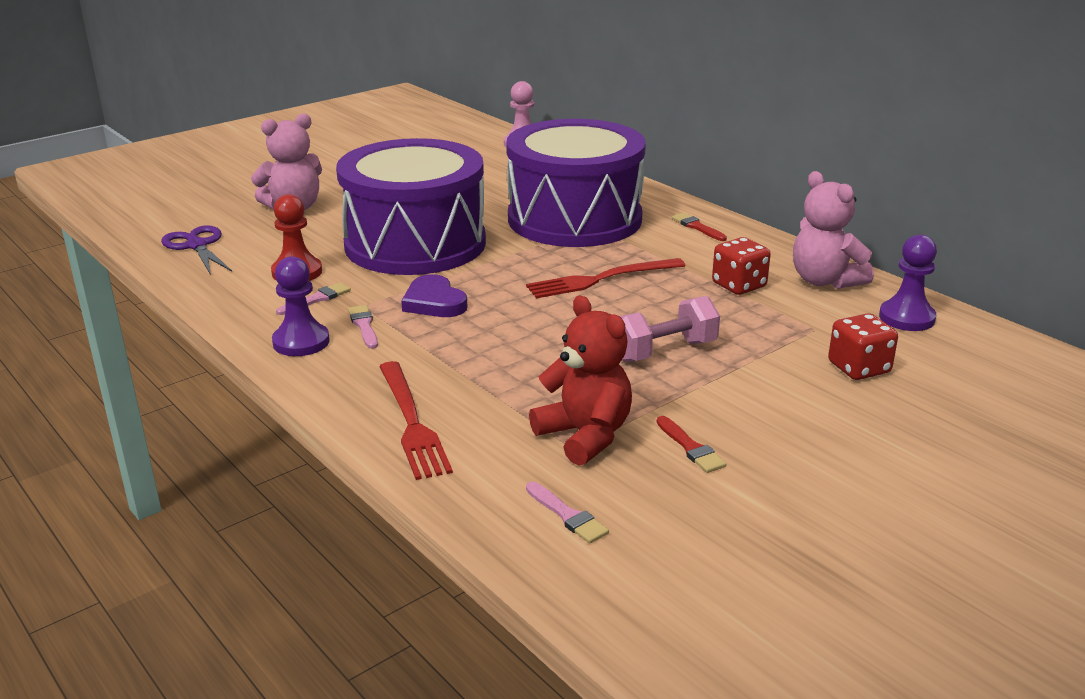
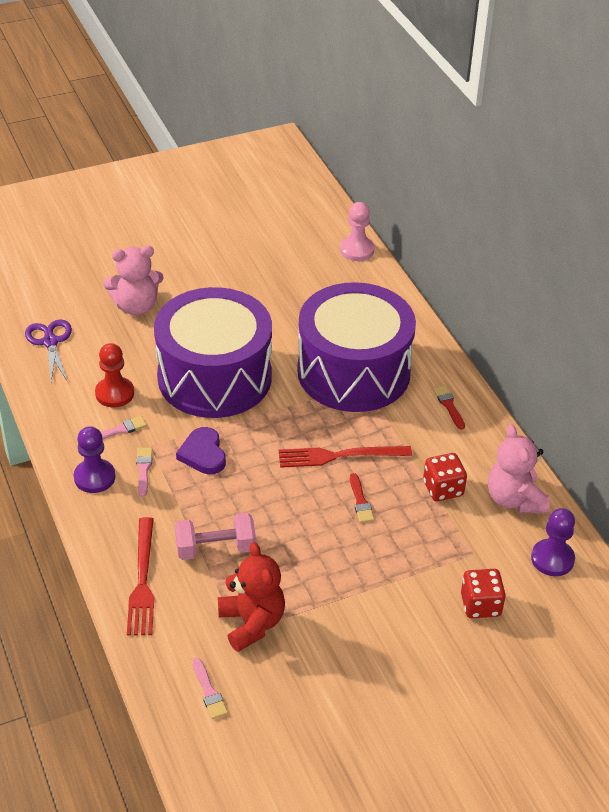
camera: 15 degrees right, 15 degrees up
pink dumbbell [620,296,720,362] -> pink dumbbell moved to [175,513,256,560]
red brush [657,416,726,473] -> red brush moved to [350,473,375,523]

